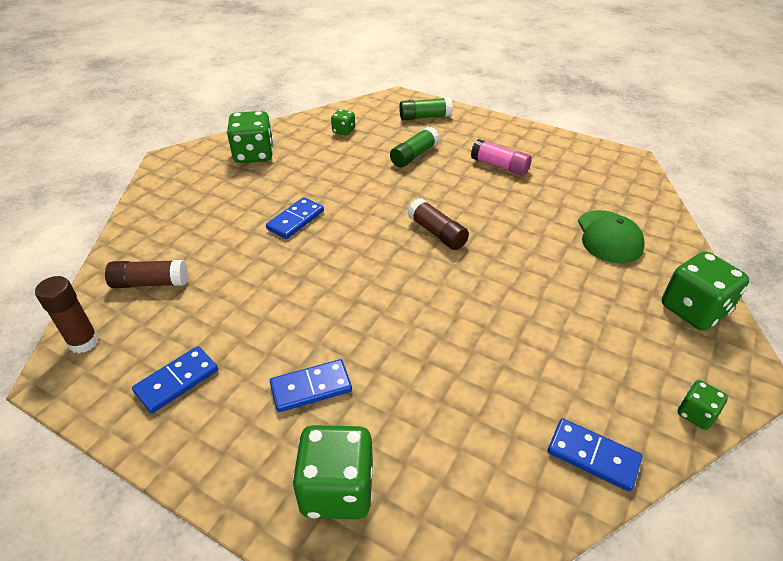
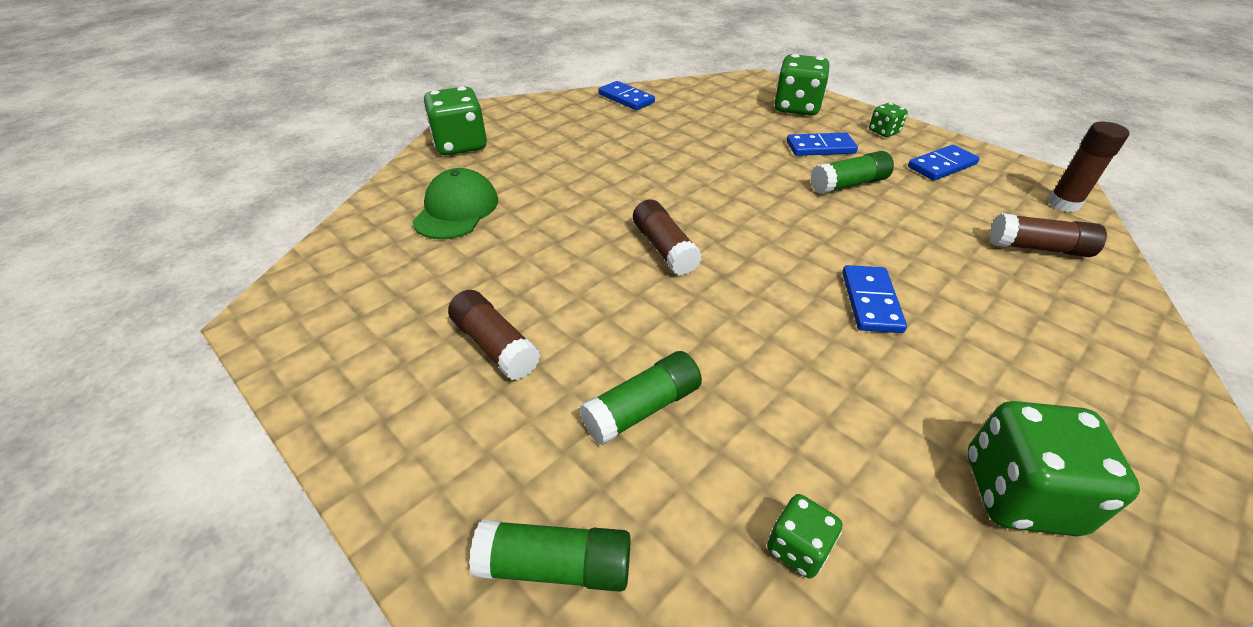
camera: 165 degrees left, 0 degrees up
blue domino [266,197,324,239] -> blue domino turned 45 degrees counterclockwise [842,265,907,333]
pink glue stick [471,139,532,176] -> brown glue stick [448,290,540,380]
green dice [677,380,728,430] -> green dice moved to [869,103,908,137]
none -> green glue stick [811,151,894,194]

